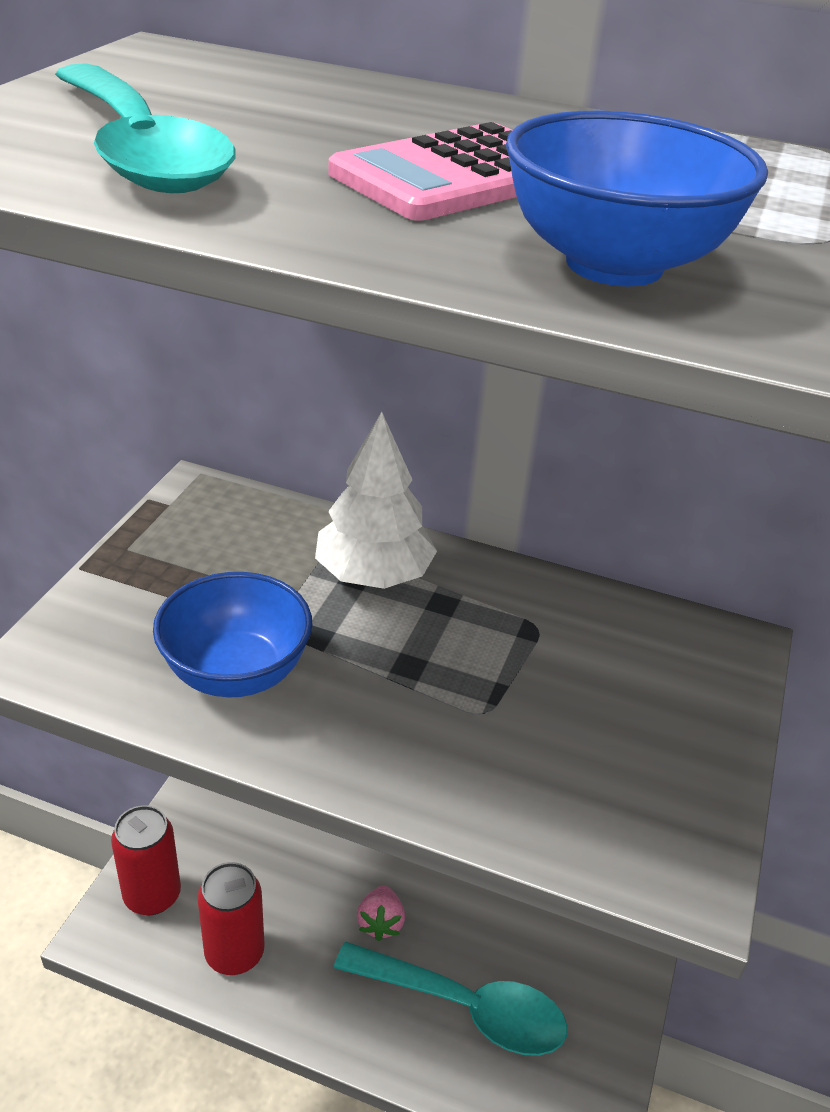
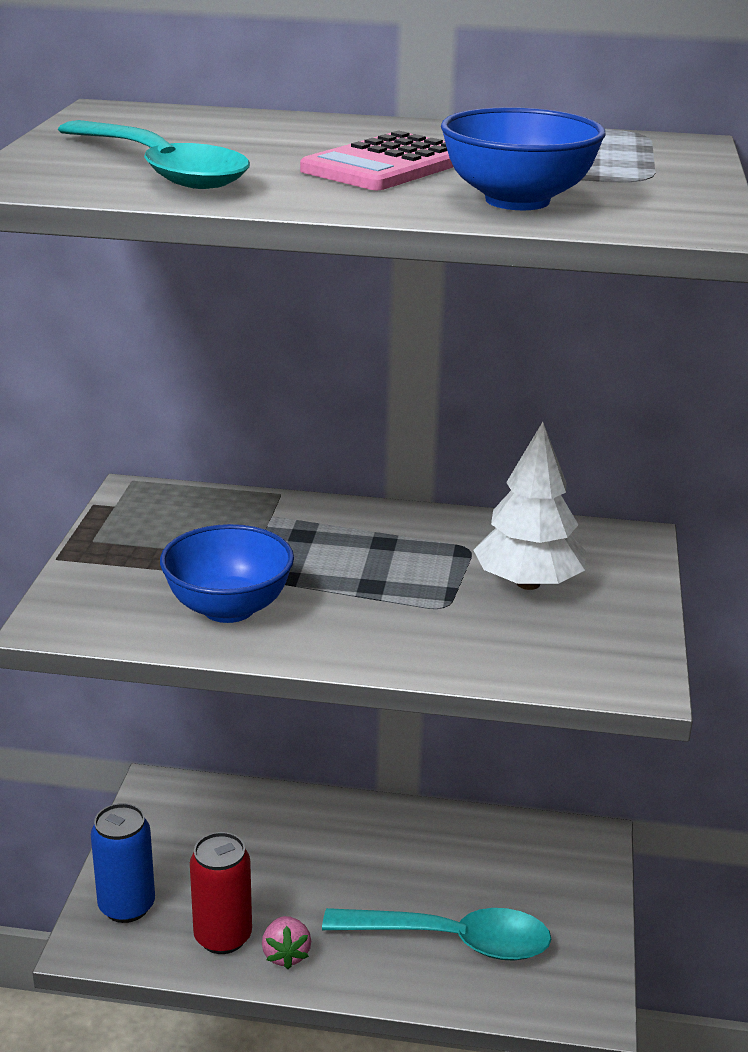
camera: 10 degrees left, 10 degrees down
red can [111,805,181,915] -> blue can [91,803,155,923]
white tree [315,412,437,589] -> white tree moved to [473,422,586,590]
pink strawberry [357,885,405,941] -> pink strawberry moved to [262,916,311,969]

